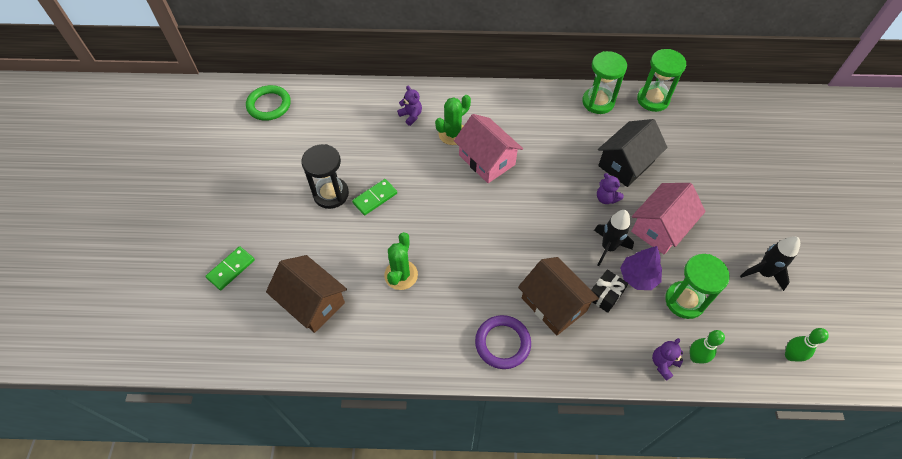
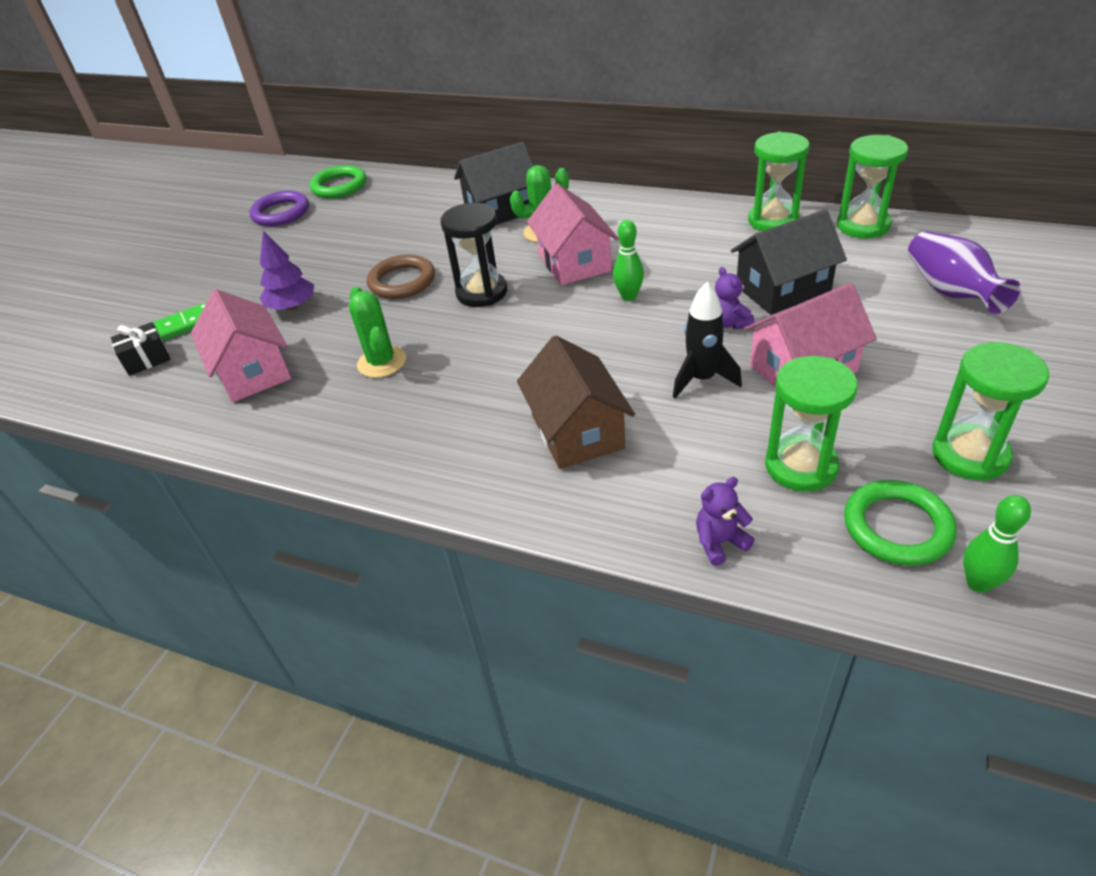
camera: 25 degrees right, 15 degrees down
brown house [266,255,347,333] -> pink house [191,289,291,402]
black hourglass [301,144,349,209] -> black hourglass moved to [441,203,507,307]
green domino [352,179,397,215] -> brown ring [367,255,435,299]
green cactus [384,232,418,290] -> green cactus turned 60 degrees counterclockwise [349,287,406,378]
purple teddy bear [397,86,422,126] -> black house [454,142,534,225]
purple ring [475,315,531,369] -> purple ring moved to [249,191,309,226]
black gift [591,269,628,313] -> black gift moved to [111,322,171,376]
purple tree [620,246,662,290] -> purple tree moved to [260,231,314,310]
green bowling pin [690,330,725,364] -> green bowling pin moved to [613,220,644,301]
black rocket [740,237,800,291] -> green hourglass [932,342,1049,481]
none -> green ring [844,480,957,566]
none -> purple vase [908,231,1021,314]

